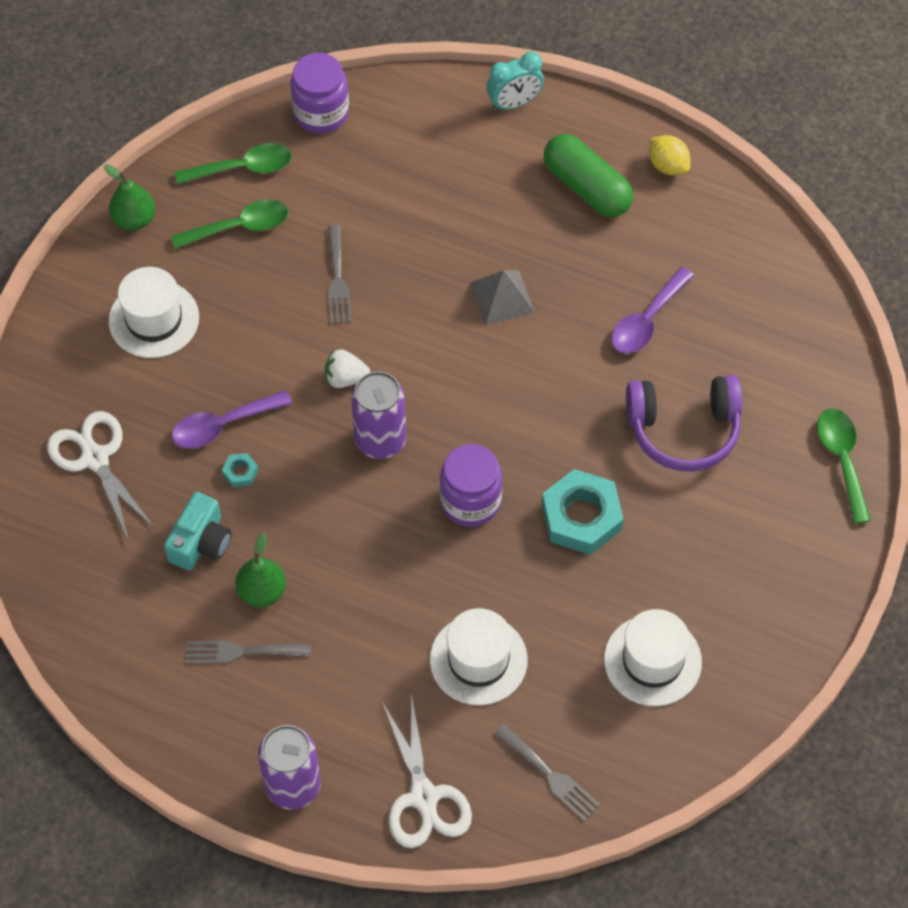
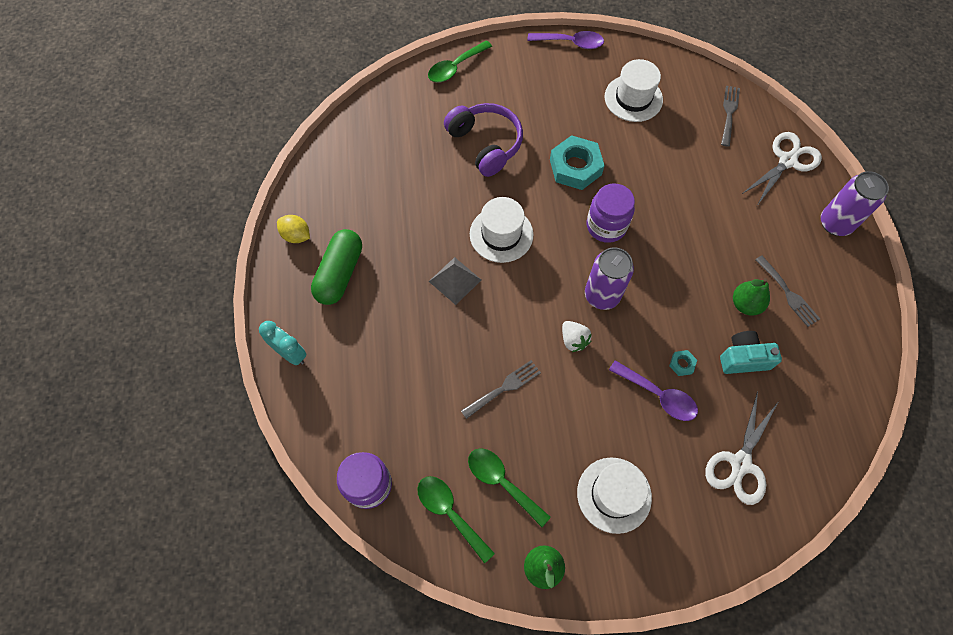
camera: 120 degrees left, 5 degrees up
white hat [430,608,528,705] -> white hat moved to [470,197,533,263]
purple spoon [612,267,694,353] -> purple spoon moved to [527,31,604,49]
yellow lemon [649,135,690,175] -> yellow lemon turned 75 degrees counterclockwise [277,215,310,243]

